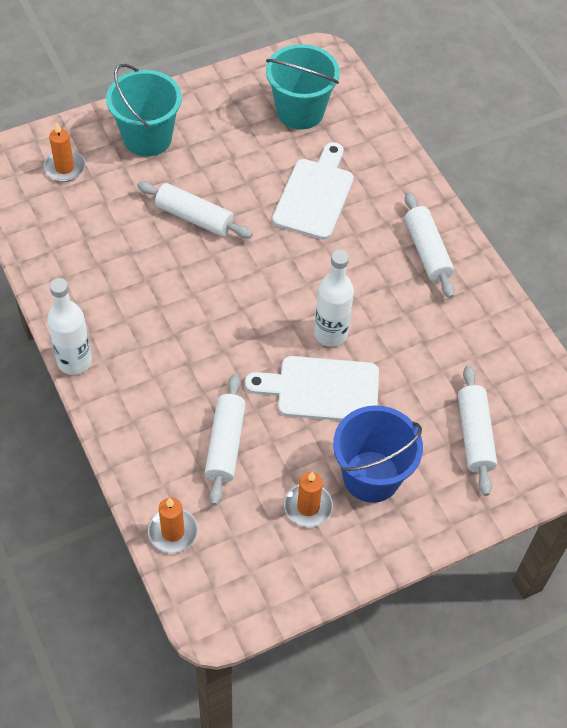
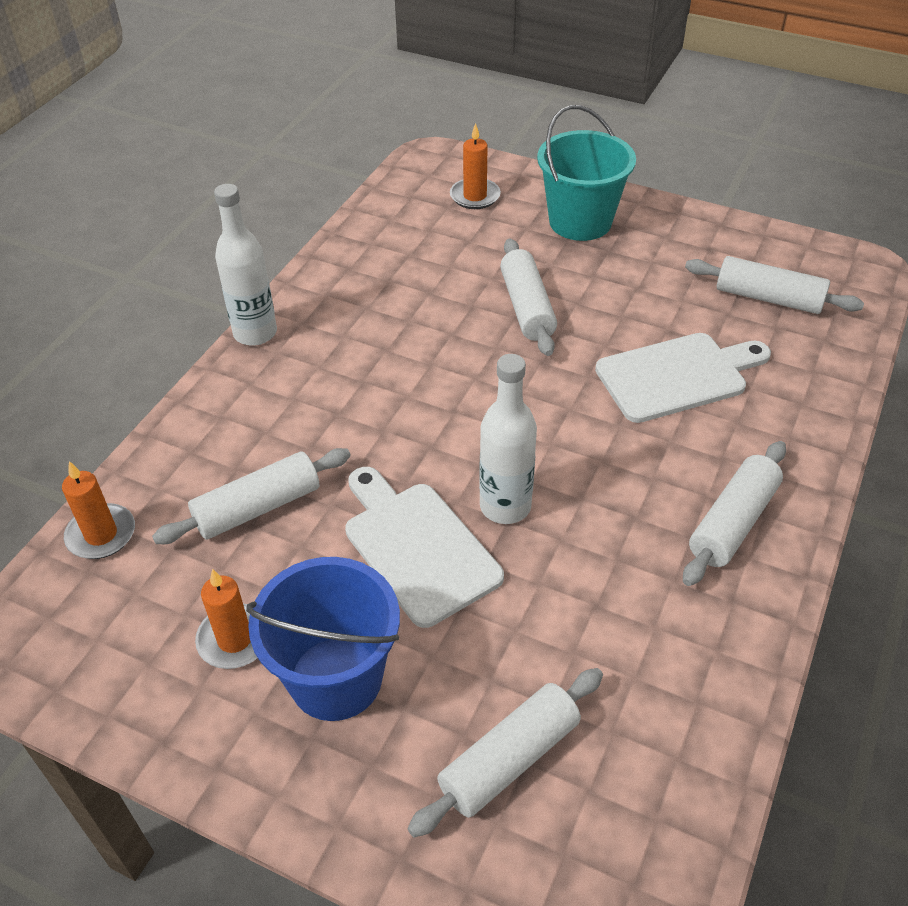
camera: 55 degrees right, 10 degrees down
turquoise bucket [266,44,340,130] -> white rolling pin [685,256,864,314]

